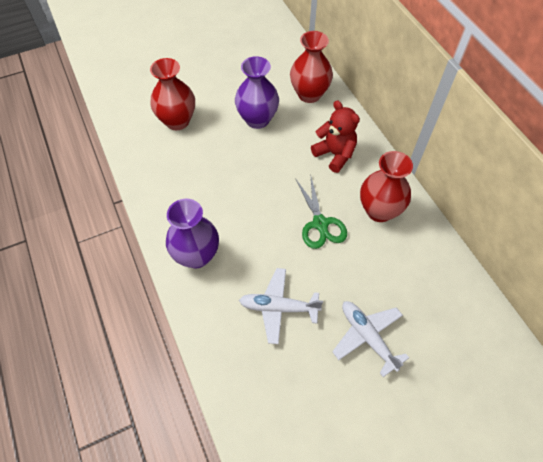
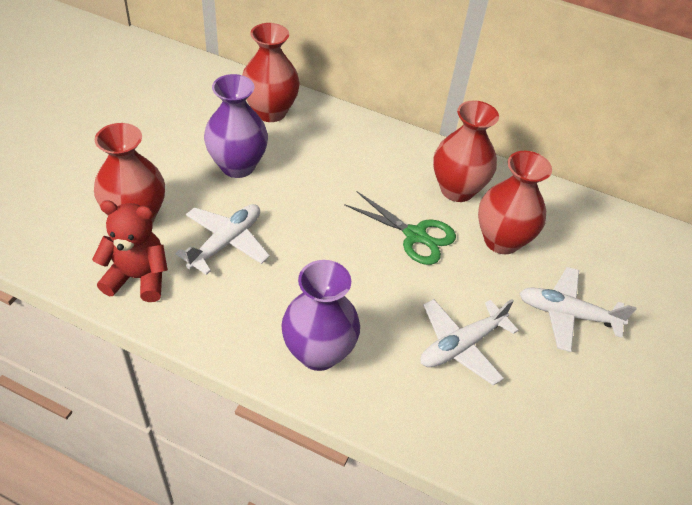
camera: 45 degrees left, 10 degrees down
red teddy bear [311,100,360,173] -> red teddy bear moved to [92,200,168,302]
none -> white plane [175,204,270,275]
none -> red vase [478,151,552,254]

